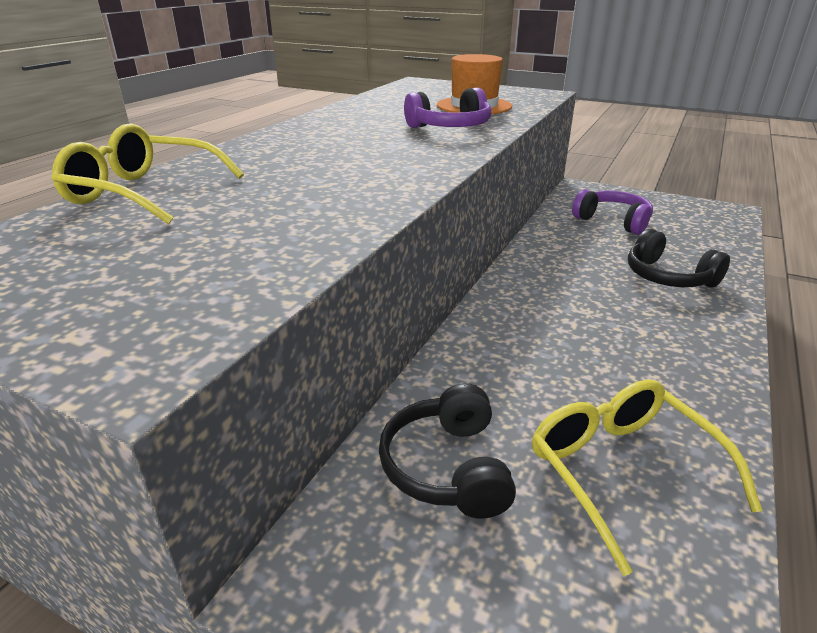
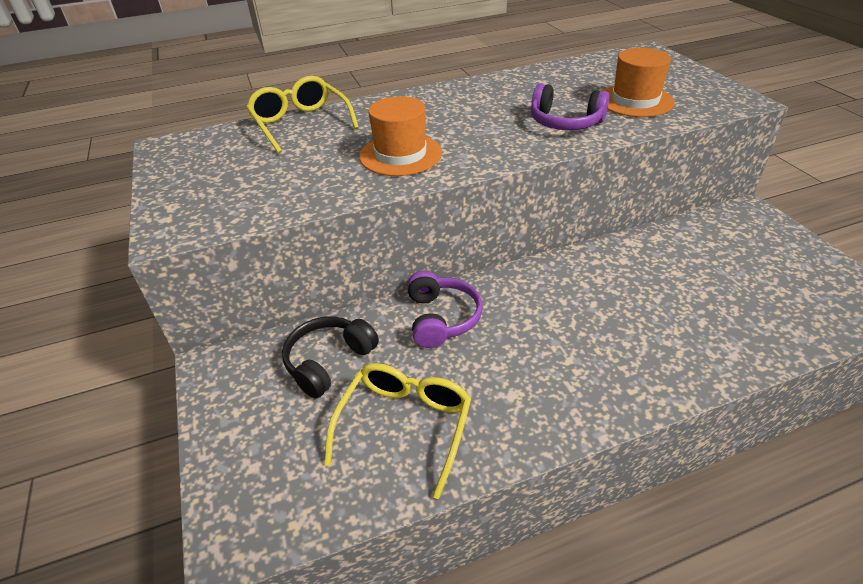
camera: 45 degrees right, 10 degrees up
purple headphones [572,189,653,235] -> purple headphones moved to [407,271,483,348]
black headphones [628,229,730,287] -> none
none -> orange hat [359,96,442,176]

